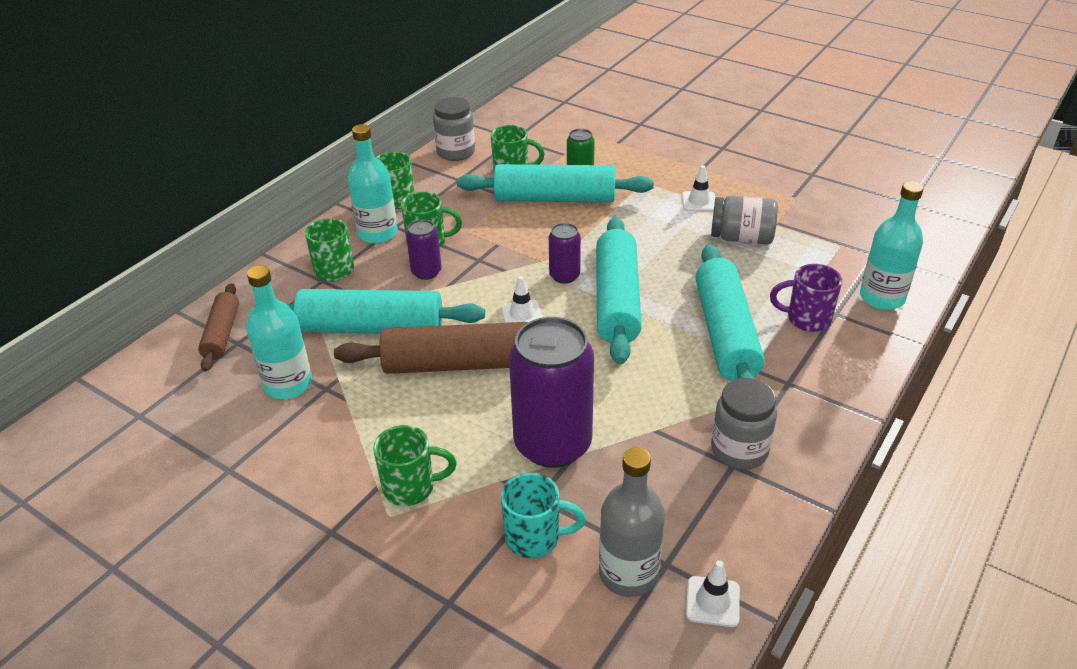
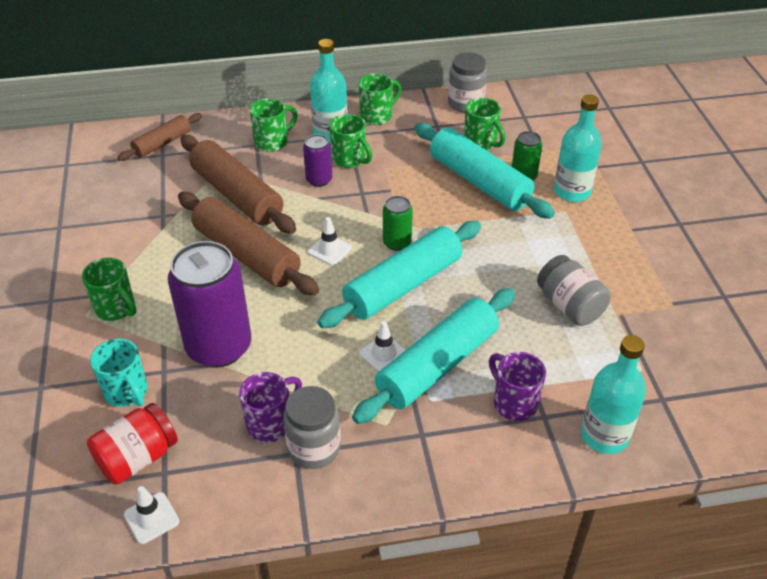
camera: 45 degrees right, 5 degrees up
turquoise bottle [246,265,312,399] -> turquoise bottle moved to [554,94,602,202]
turquoise rolling pin [254,289,485,333] -> brown rolling pin [180,135,296,234]
purple can [549,223,581,284] -> green can [383,196,413,251]
grey bottle [599,447,665,597] -> red jar [87,403,178,485]
white traffic cone [682,165,715,211] -> white traffic cone moved to [360,321,405,372]
none -> purple mug [239,372,302,443]

